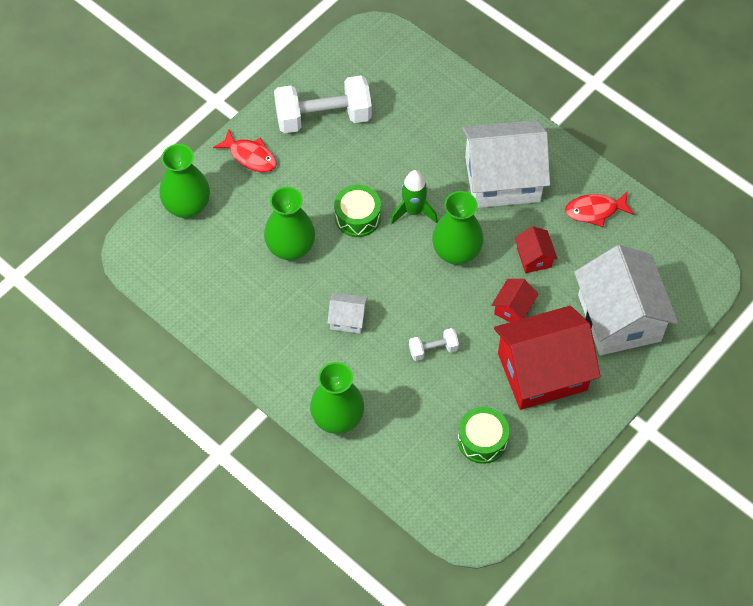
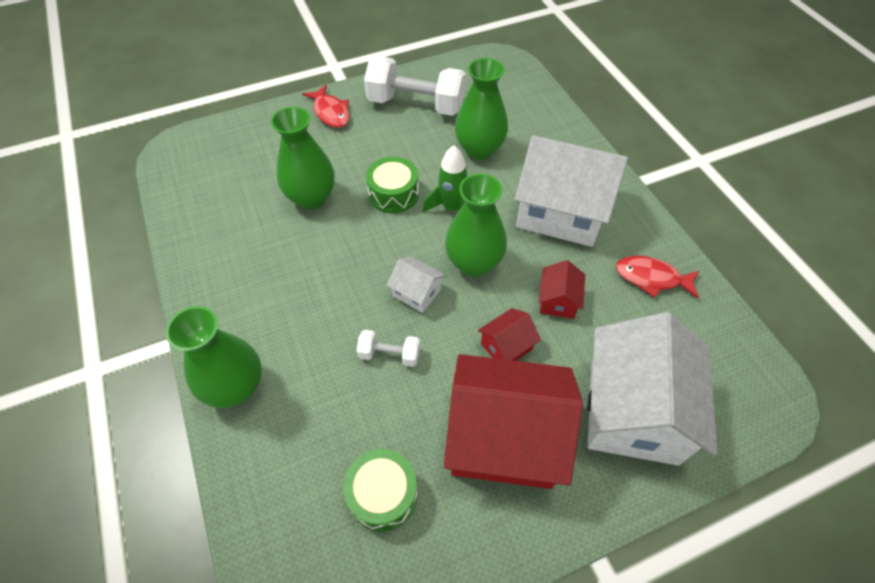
camera: 25 degrees right, 5 degrees down
green vase [159,144,210,219] -> green vase moved to [455,58,508,160]
white house [327,293,368,333] -> white house moved to [387,256,445,313]

